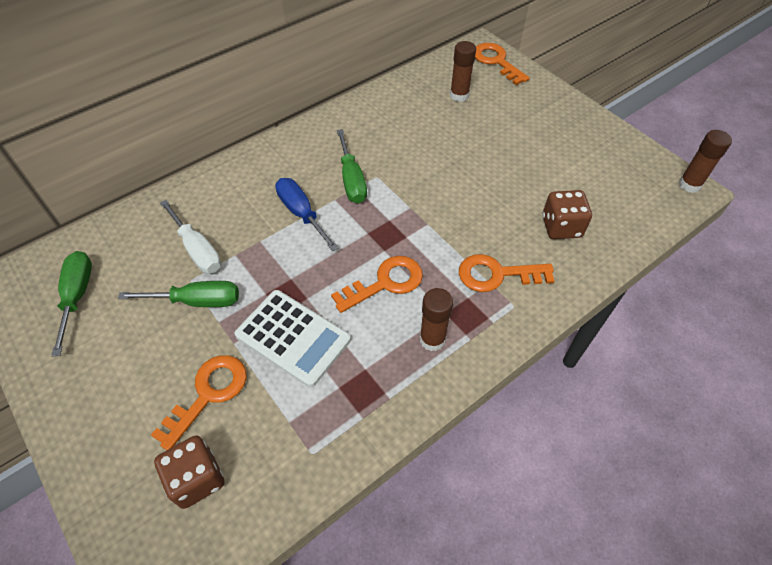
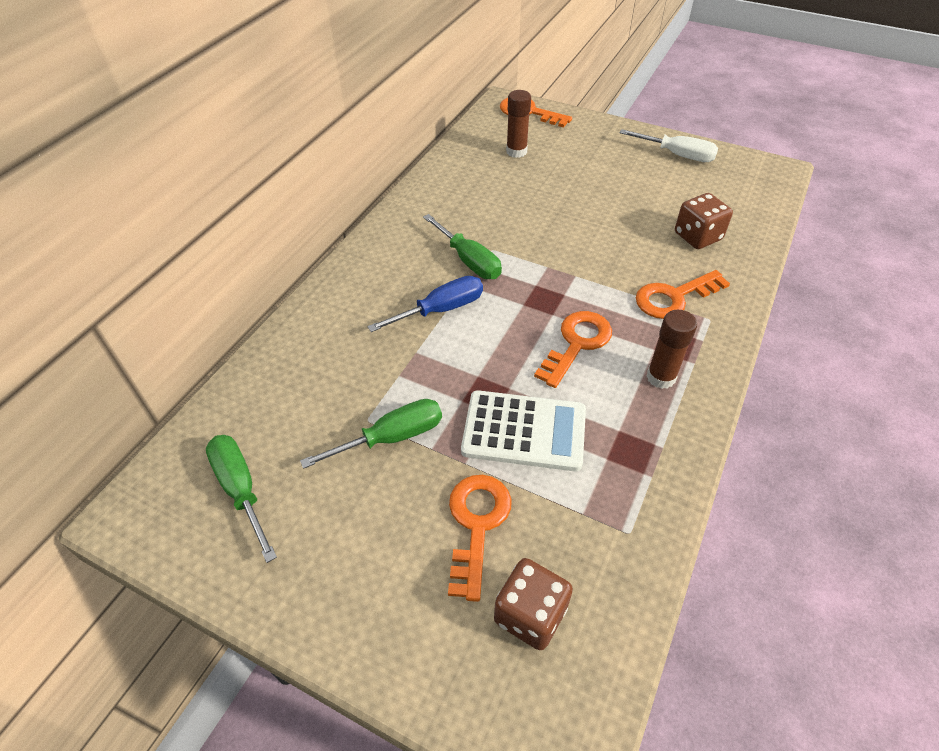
camera: 25 degrees left, 5 degrees down
white screwdriver [160,200,221,274] -> white screwdriver moved to [620,129,718,162]
blue screwdriver [275,178,339,251] -> blue screwdriver turned 120 degrees clockwise [367,276,483,332]
brown glue stick [679,130,732,193] -> none

